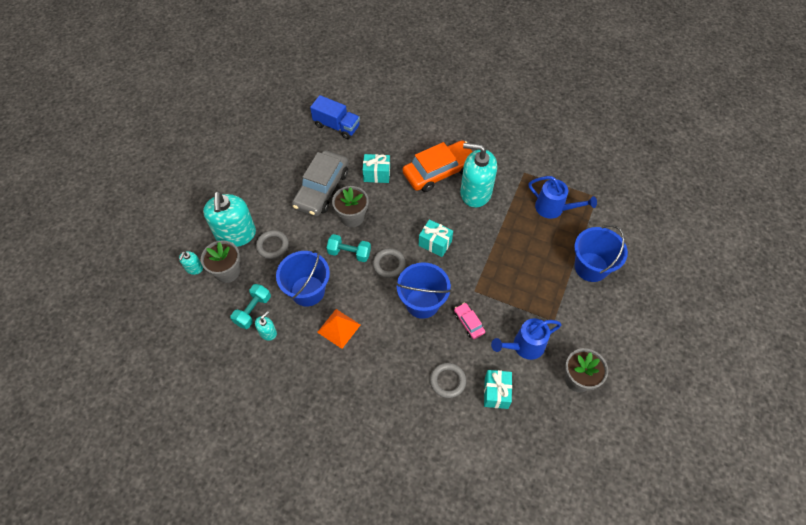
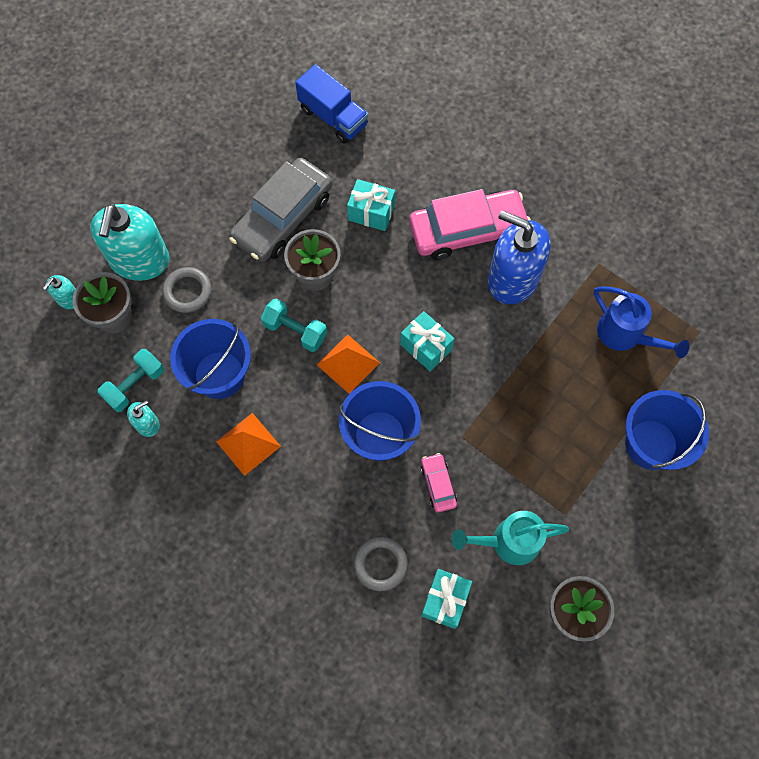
camera: 15 degrees right, 10 degrees up
grey ring [373,248,406,278] -> orange pyramid [317,334,380,394]
orange car [403,140,473,192] -> pink car [409,189,531,260]
turquoise soap dispenser [460,143,497,208] -> blue soap dispenser [488,210,551,305]
blue watering can [491,318,562,360] -> turquoise watering can [452,511,569,565]

